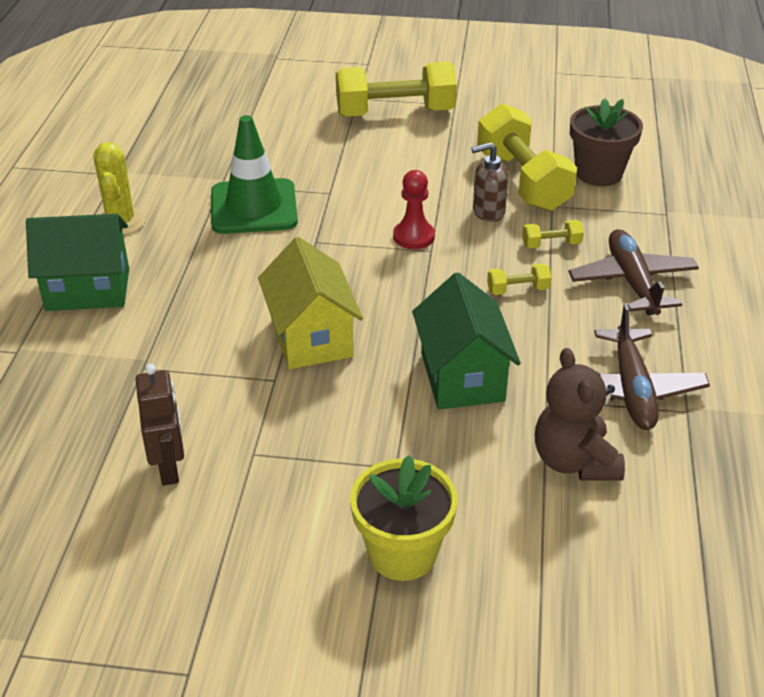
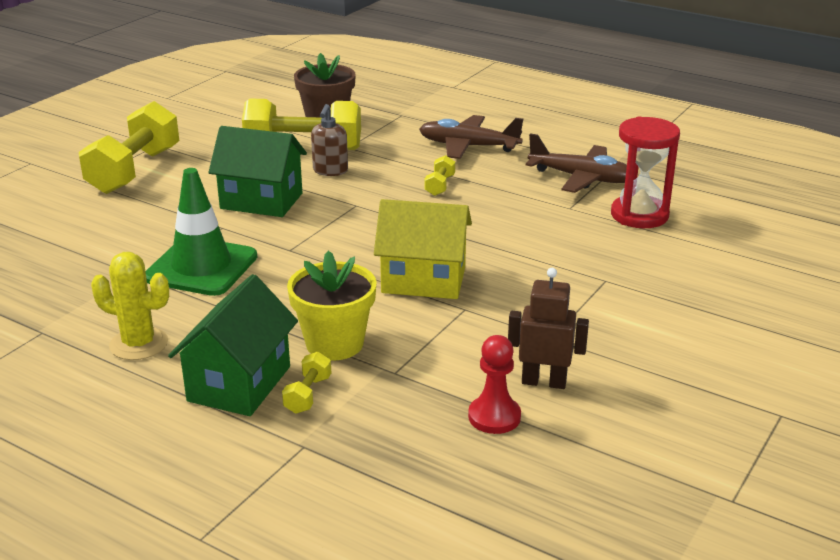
camera: 65 degrees left, 10 degrees down
yellow flower pot [350,455,458,581] -> yellow flower pot moved to [287,251,377,360]
red pawn [393,170,435,249] -> red pawn moved to [468,335,521,434]
green house [412,272,521,409] -> green house moved to [209,126,307,217]
yellow dumbbell [522,220,584,249] -> yellow dumbbell moved to [282,352,331,414]
brown teddy bear [535,348,625,481] -> red hourglass [611,117,680,228]

